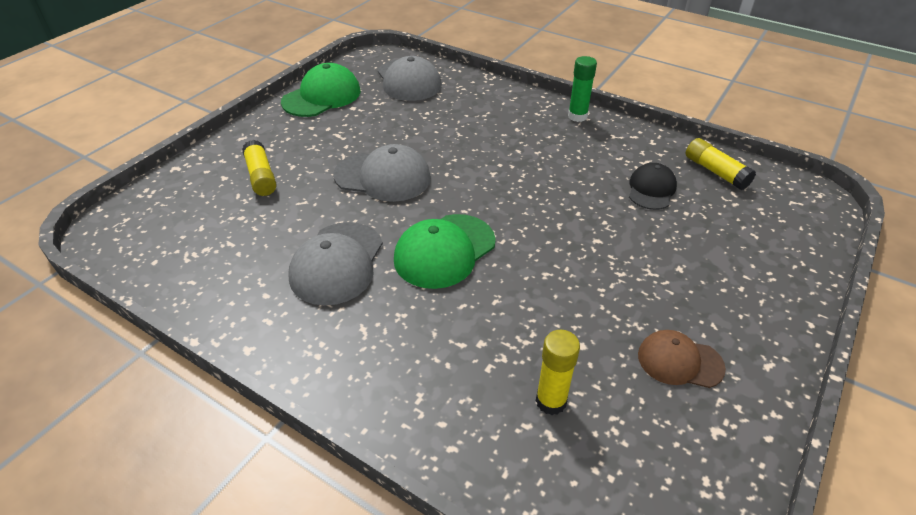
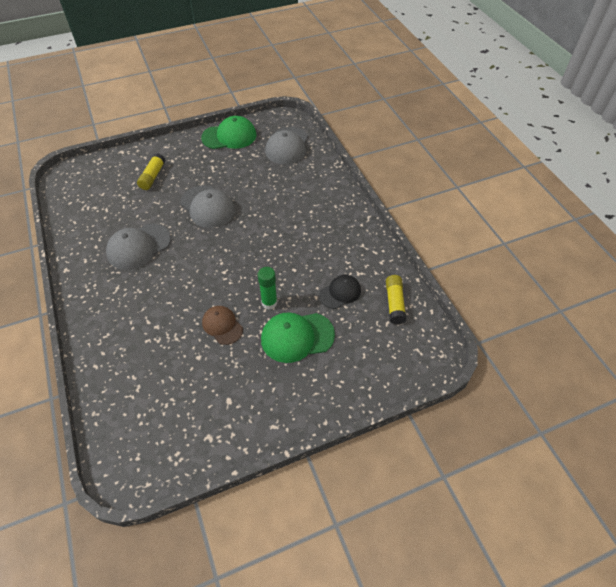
camera: 35 degrees right, 10 degrees up
green cap [394,214,496,289] -> green cap moved to [261,312,335,363]
yellow glue stick [536,330,580,415] -> none
green glue stick [568,56,597,122] -> green glue stick moved to [258,267,277,309]
brown cap [638,330,726,388] -> brown cap moved to [202,306,243,345]

